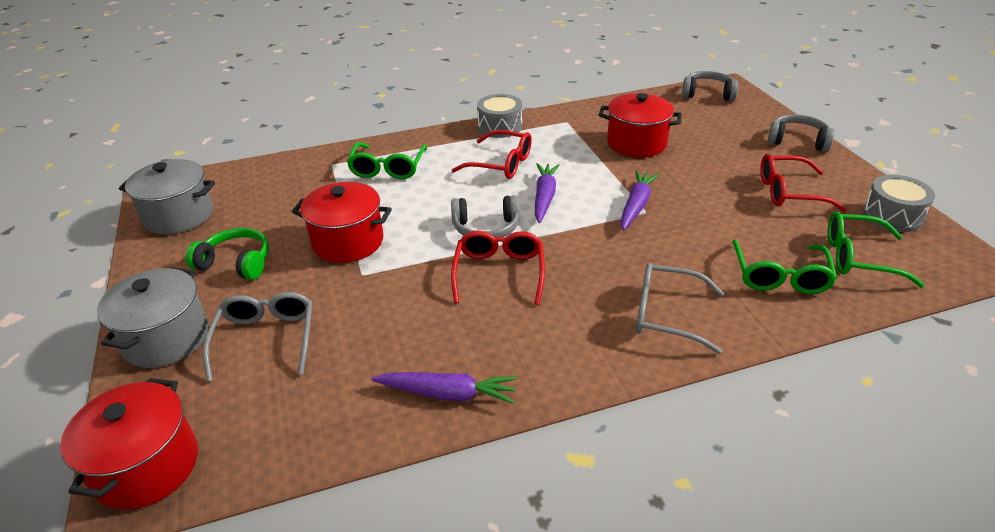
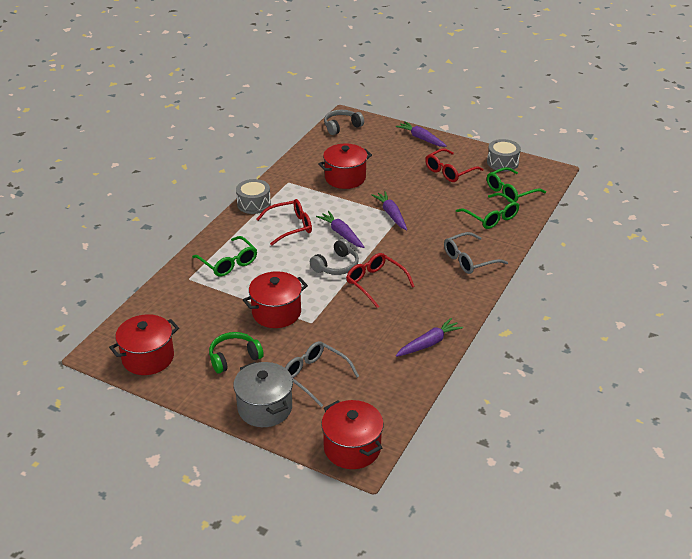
camera: 45 degrees left, 0 degrees up
grey pot [119,159,215,235] -> red pot [109,314,179,375]
grey headphones [768,114,834,152] -> purple carrot [396,121,447,147]

